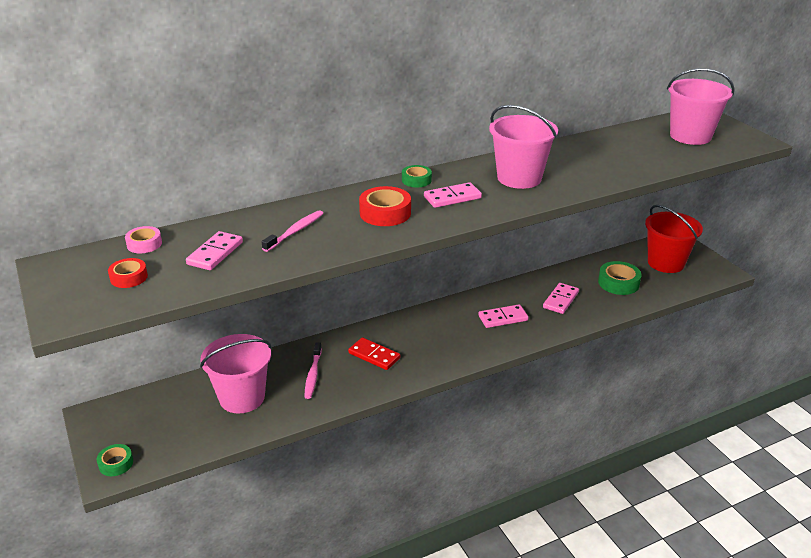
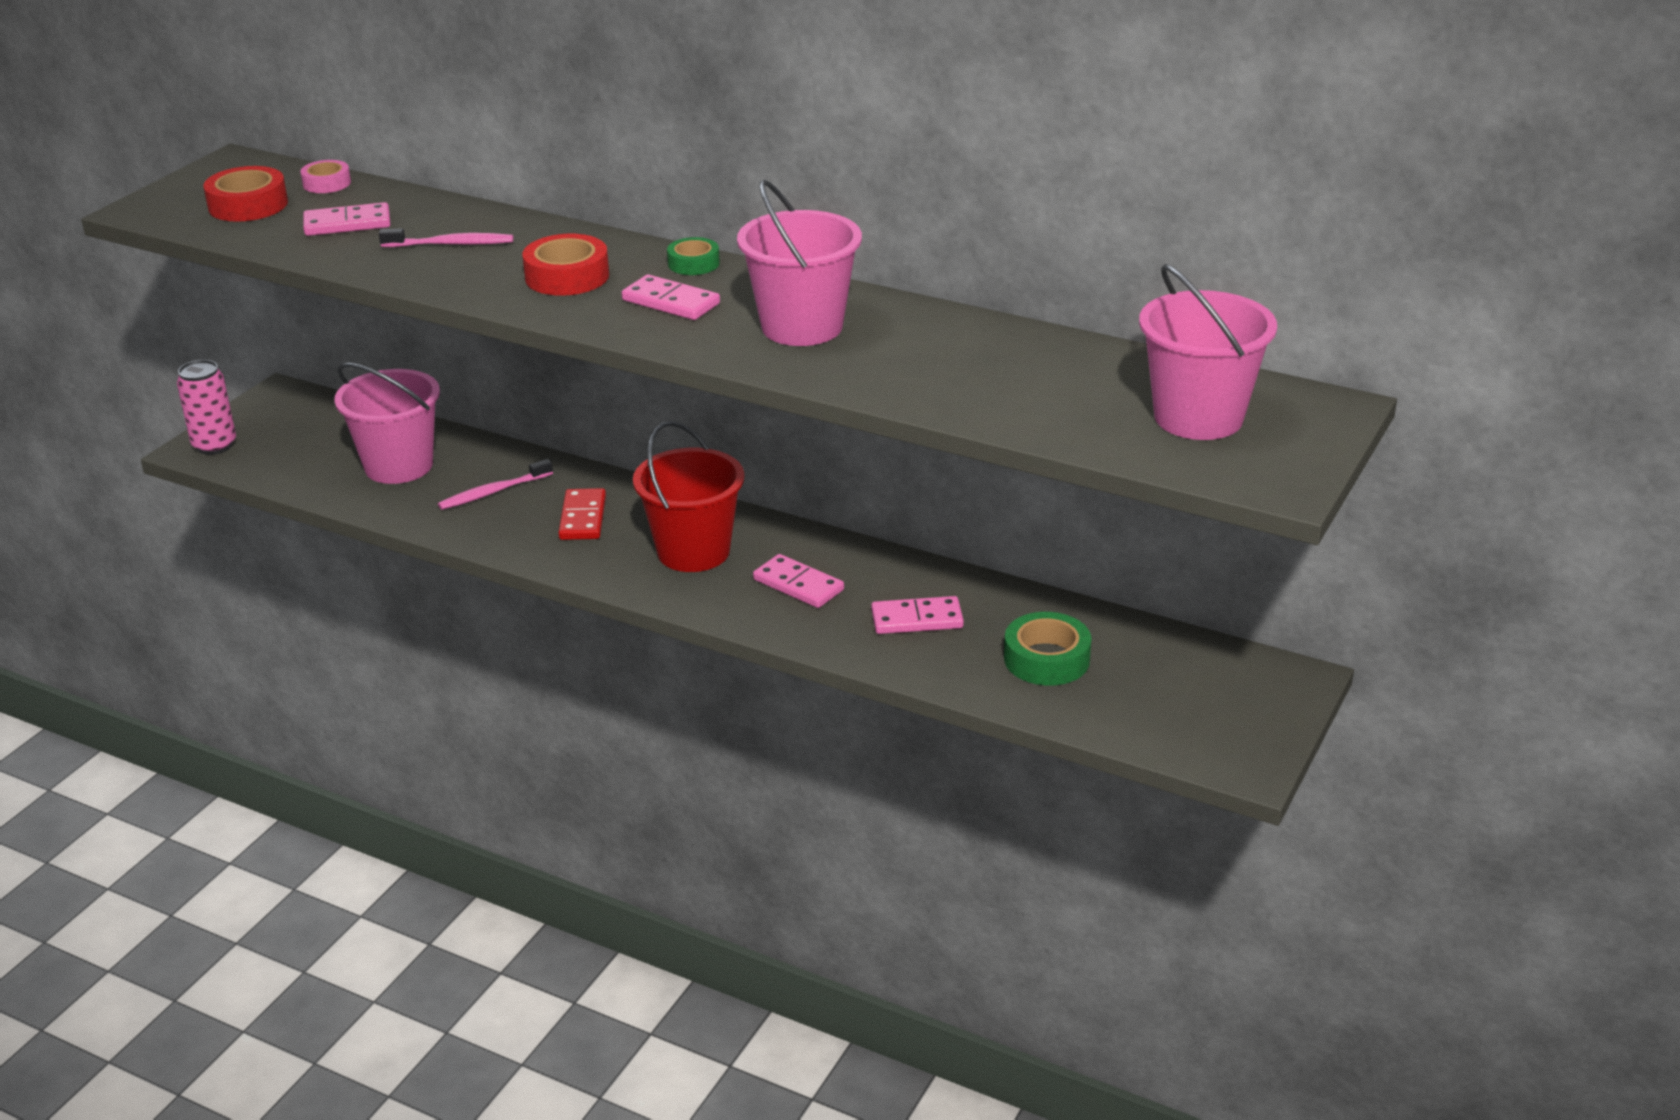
camera: 55 degrees right, 0 degrees up
green tape [97,444,133,476] -> pink can [177,360,236,455]
red tape [108,258,148,288] -> red tape [203,166,288,222], size x1.61
red bucket [645,205,703,273] -> red bucket moved to [633,421,744,572]

